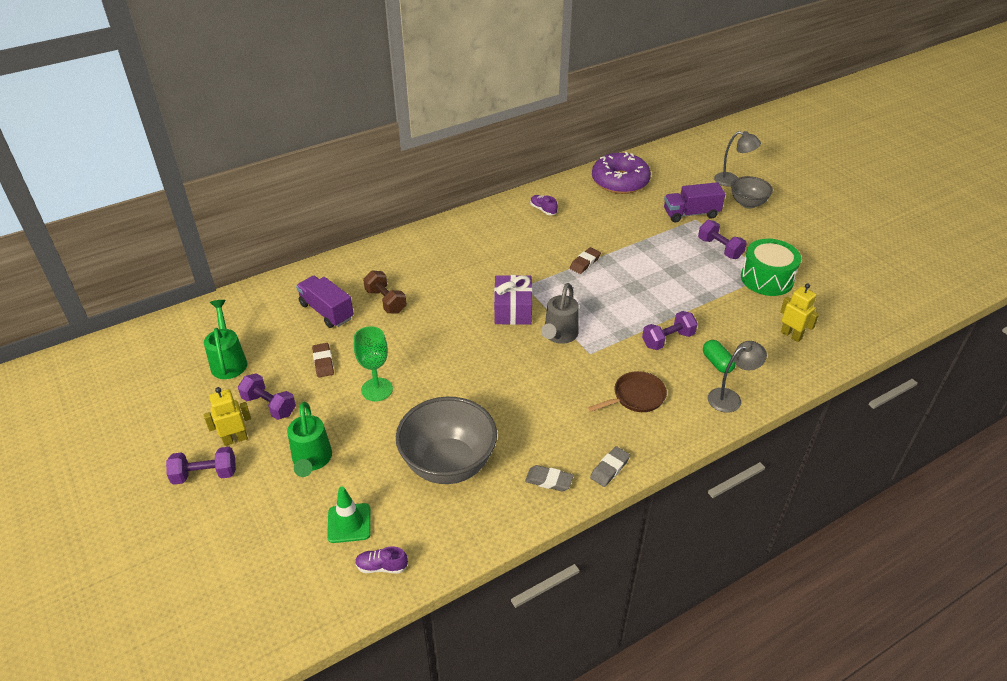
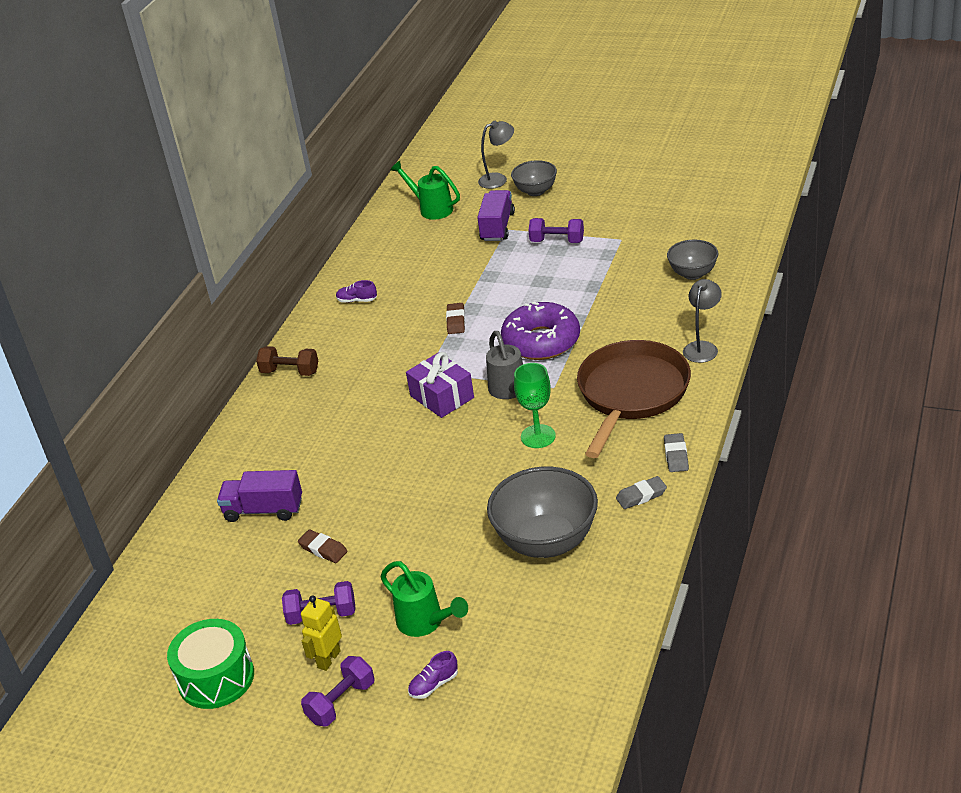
camera: 35 degrees left, 5 degrees down
green watering can [204,300,247,379] -> green watering can moved to [390,161,460,220]
green traffic cone [327,487,371,543] -> none
green goblet [354,326,393,401] -> green goblet moved to [514,363,556,448]
purple shoe [355,546,408,573] -> purple shoe moved to [408,651,458,699]
brown dumbbell [363,270,407,314] -> brown dumbbell moved to [256,346,318,376]
brown pan [588,371,667,412] -> brown pan [577,340,691,458], size x2.02
purple donut [592,152,651,194] -> purple donut moved to [501,302,580,360]
purple dumbbell [642,311,698,350] -> none
purple truck [664,182,725,223] -> purple truck turned 150 degrees clockwise [477,190,515,241]
green capsule [703,340,736,373] -> none
green drum [741,239,801,296] -> green drum moved to [167,619,254,709]
yellow robot [780,283,819,342] -> grey bowl [667,240,718,280]

